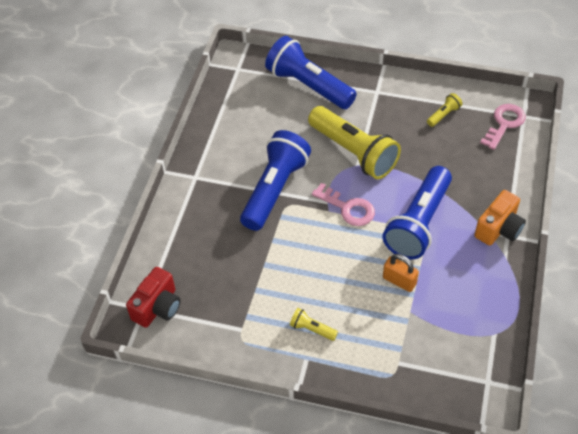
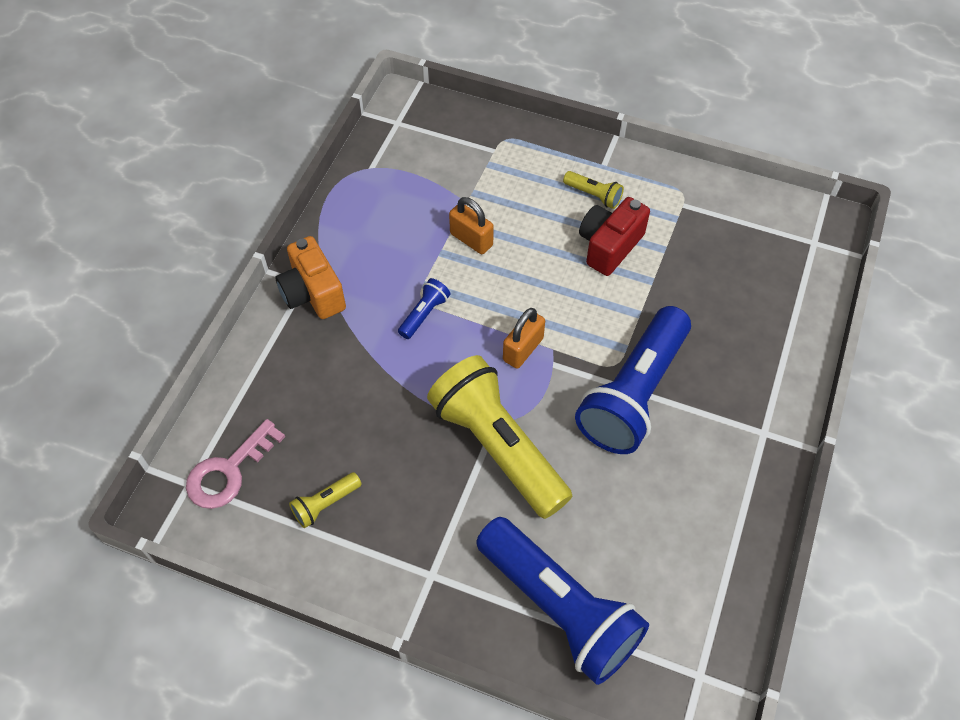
camera: 175 degrees left, 5 degrees up
red camera [126,267,180,328] -> red camera moved to [579,197,650,276]
pink key [312,183,375,226] -> orange padlock [503,308,545,369]
blue flashlight [383,166,452,259] -> blue flashlight [398,278,450,339], size x0.41
orange camera [474,190,526,246] -> orange camera turned 75 degrees counterclockwise [275,236,346,319]

